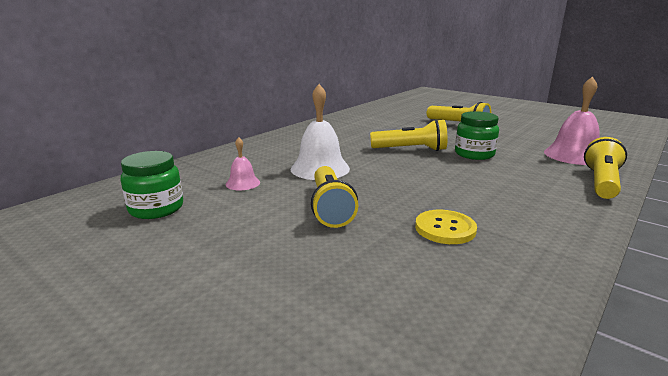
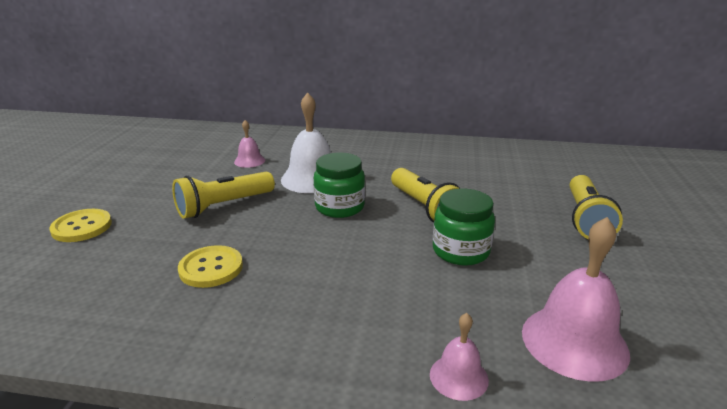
camera: 60 degrees right, 5 degrees up
green jar [121,151,183,219] -> green jar moved to [314,152,365,218]
yellow flashlight [584,137,627,199] -> pink bell [430,313,489,401]
none -> yellow button [49,209,112,242]

